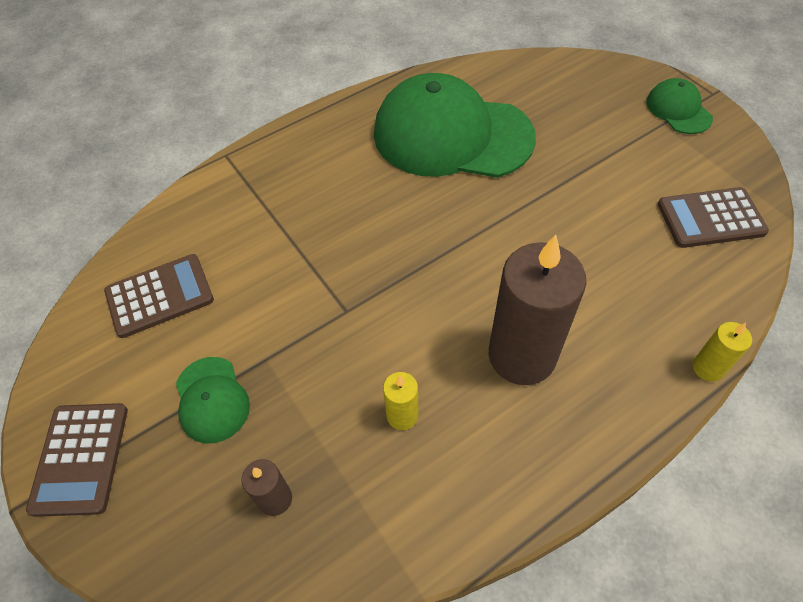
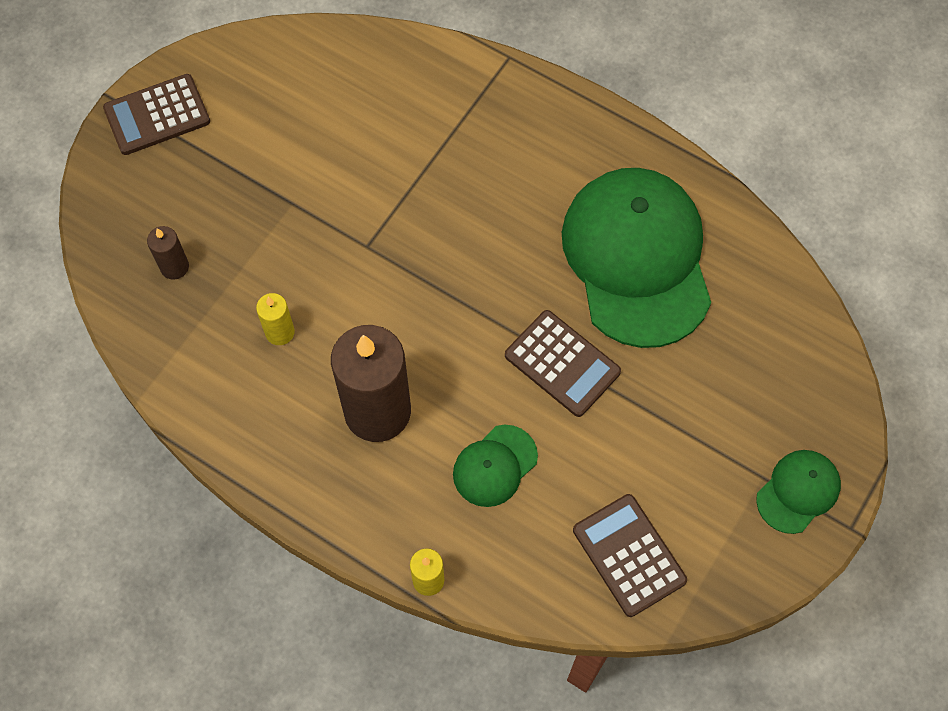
camera: 65 degrees right, 10 degrees up
brown calculator [104,254,214,338] -> brown calculator moved to [505,310,621,417]
green cap [176,357,250,443] -> green cap moved to [453,425,538,507]

